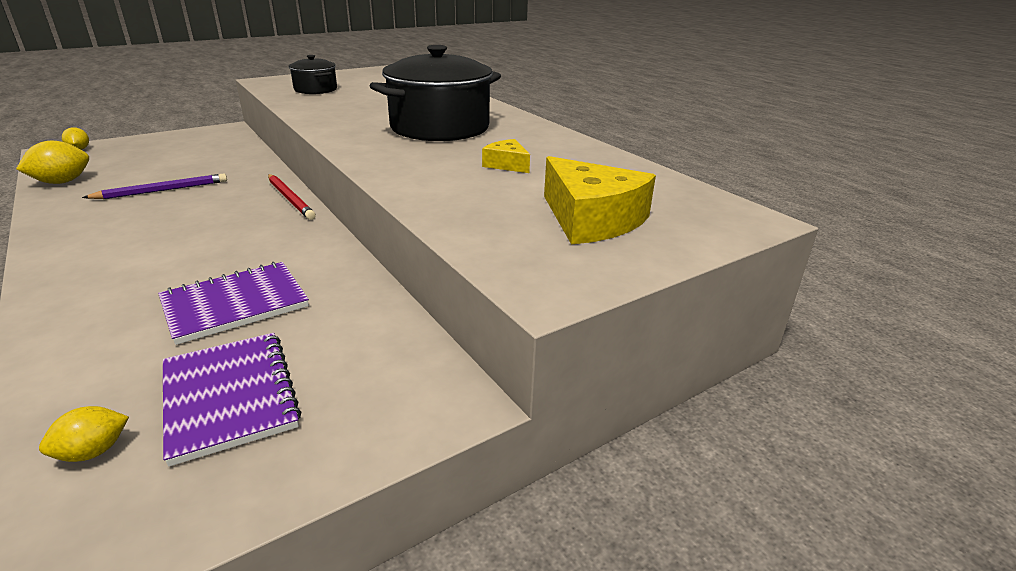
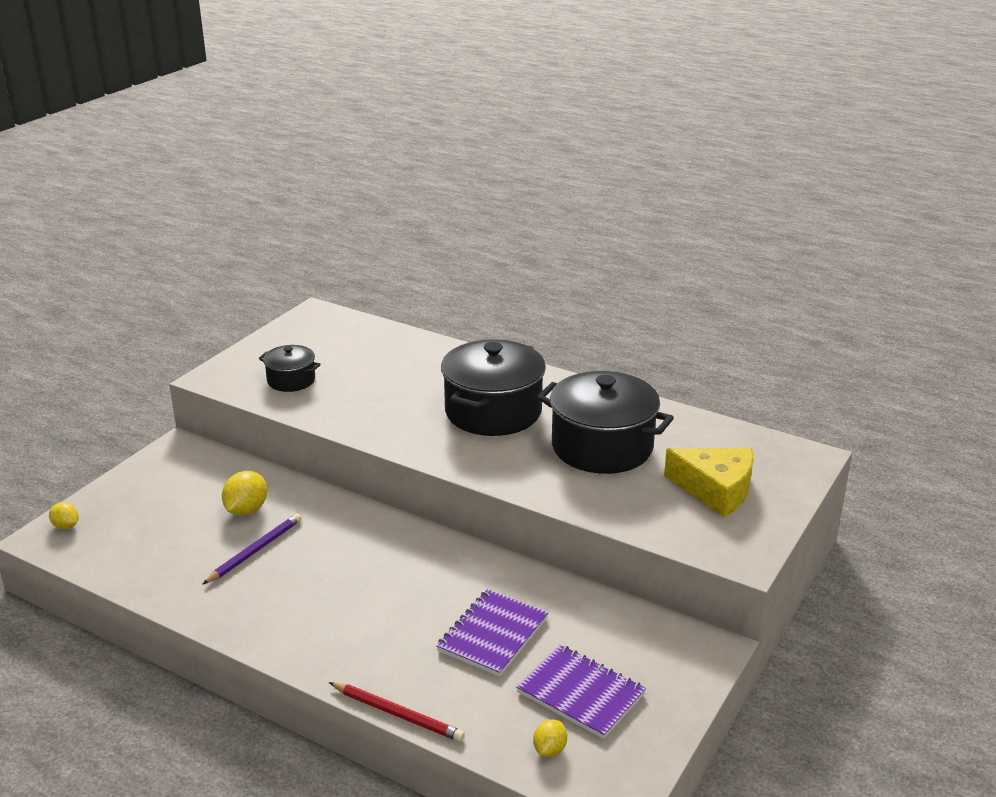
camera: 25 degrees left, 0 degrees up
yellow lemon [16,141,89,184] -> yellow lemon moved to [222,471,267,516]
red pencil [268,174,316,220] -> red pencil moved to [329,682,465,742]
yellow cheese [482,139,530,173] -> black pot [537,371,674,474]

